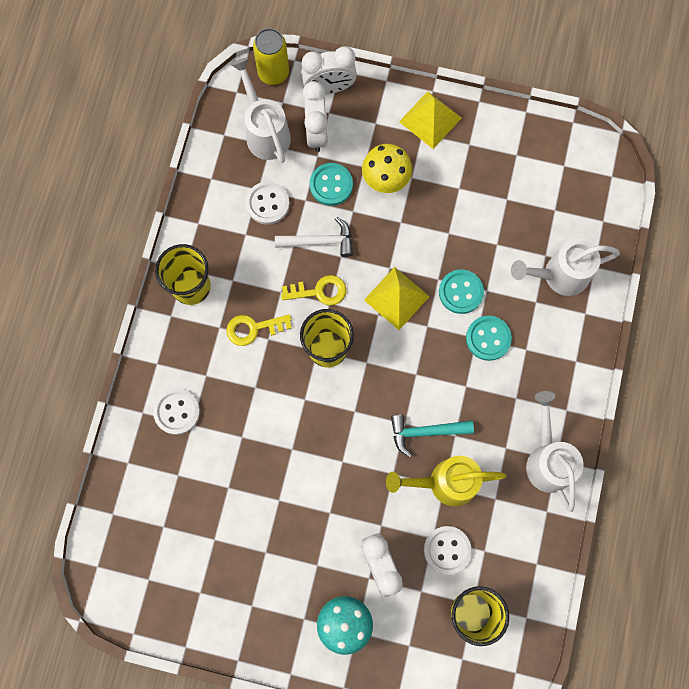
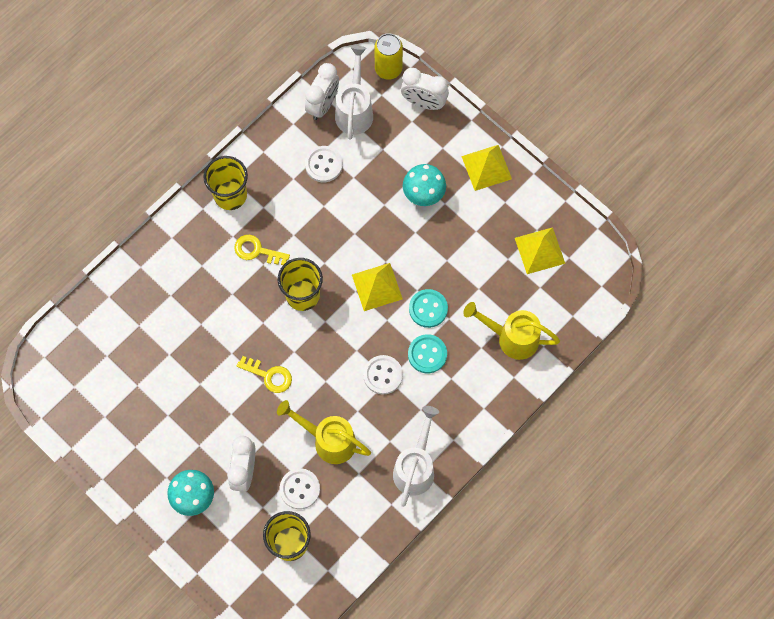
camera: 30 degrees right, 5 degrees down
white button [153,388,200,435] -> white button moved to [363,355,403,394]
white hammer [275,217,353,257] -> none
yellow key [281,275,346,306] -> yellow key moved to [237,356,292,393]
white clock [303,81,328,152] -> white clock moved to [305,63,339,120]
turquoise button [310,163,353,206] -> none
yellow mushroom [362,144,412,193] -> turquoise mushroom [403,164,446,206]
turquoise hammer [391,415,474,457] -> none
white watering can [511,239,620,296] -> yellow watering can [463,302,560,360]
none -> yellow pyramid [515,227,565,274]

